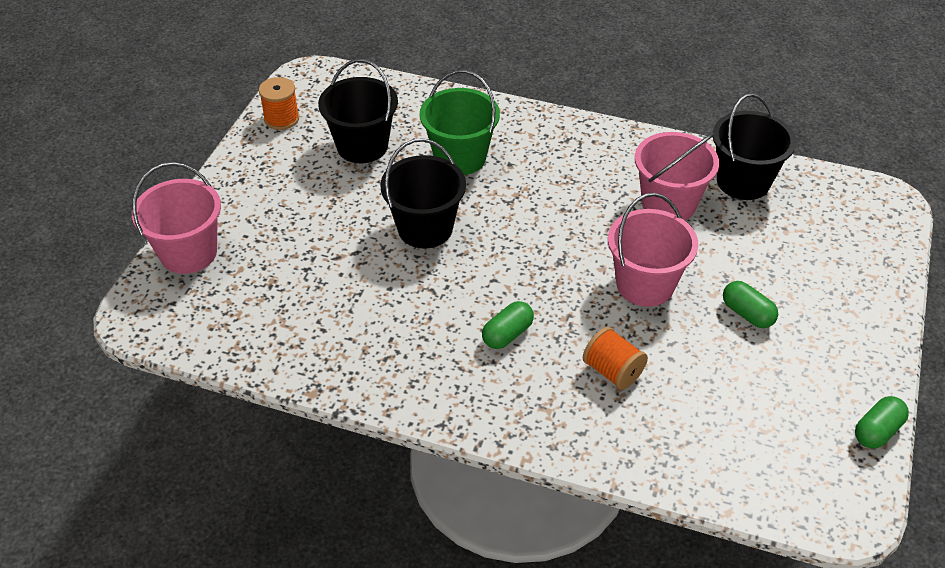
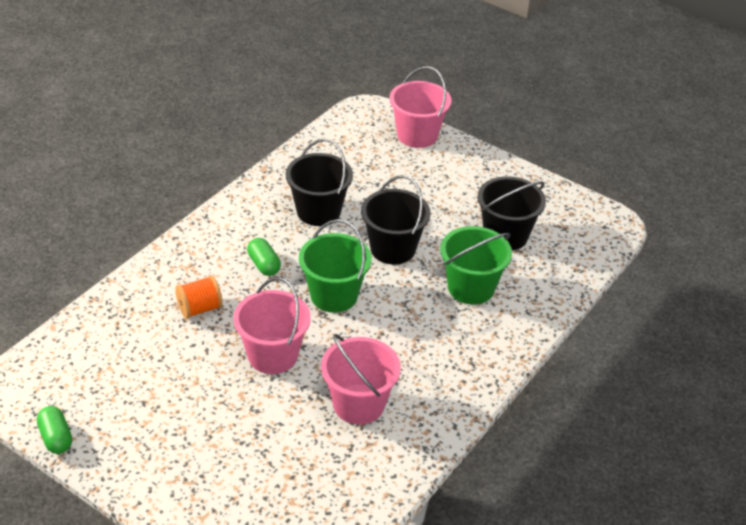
camera: 105 degrees right, 5 degrees down
orange spool [259,77,299,130] -> none
black bucket [713,93,796,200] -> black bucket moved to [286,139,353,226]
green capsule [723,281,778,328] -> none
none -> green bucket [299,219,371,313]

